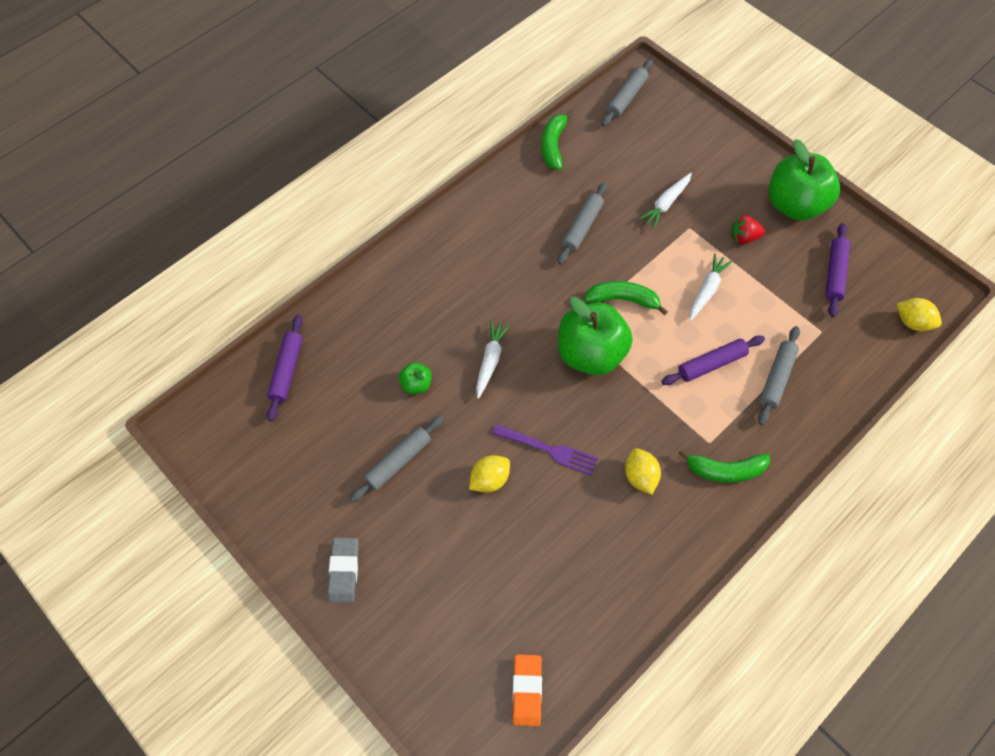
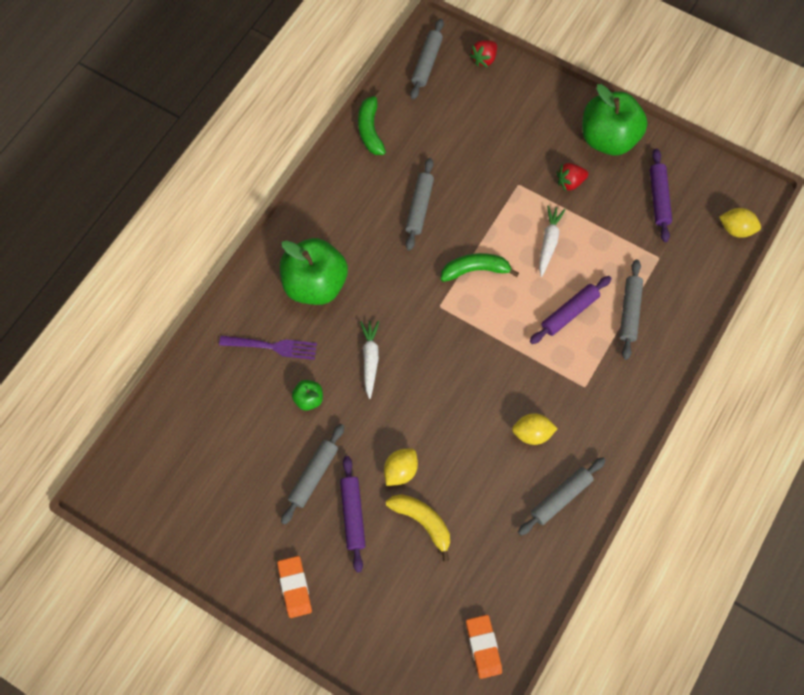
camera: 15 degrees left, 5 degrees up
purple rolling pin [267,315,303,421] -> purple rolling pin moved to [340,456,366,573]
grey eraser [328,538,359,602] -> orange eraser [277,556,312,618]
purple fork [492,424,598,476] -> purple fork moved to [219,336,317,360]
green apple [558,297,633,375] -> green apple moved to [280,238,348,305]
yellow lemon [625,448,661,495] -> yellow lemon turned 60 degrees counterclockwise [512,413,558,445]
white carrot [639,173,692,229] -> none
green banana [678,449,770,483] -> none
none -> yellow banana [386,494,450,562]
none -> red strawberry [470,40,497,67]
none -> grey rolling pin [518,457,606,535]

